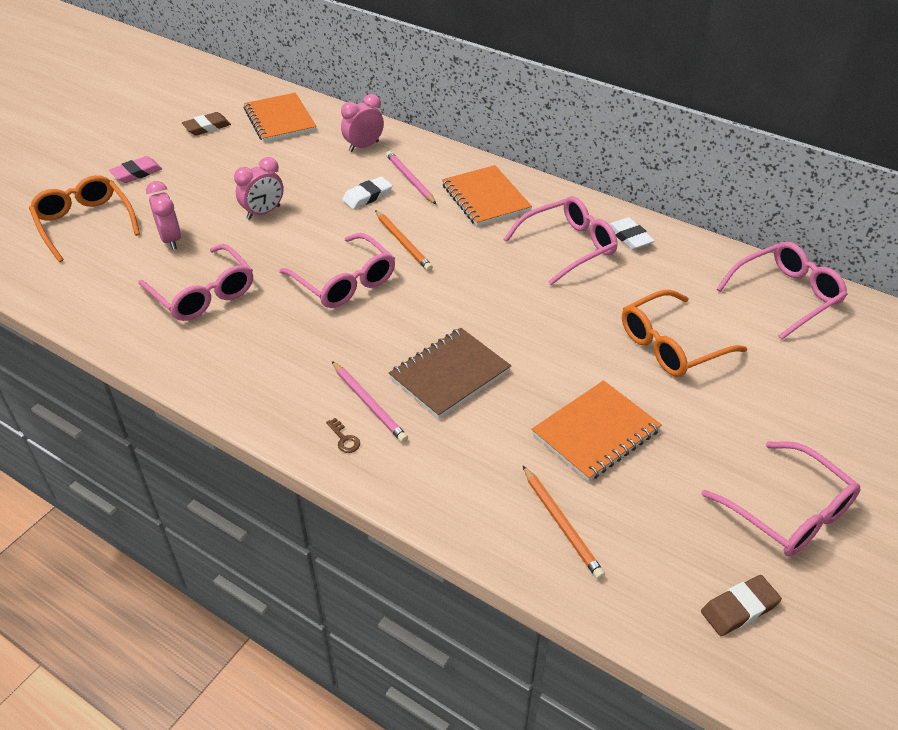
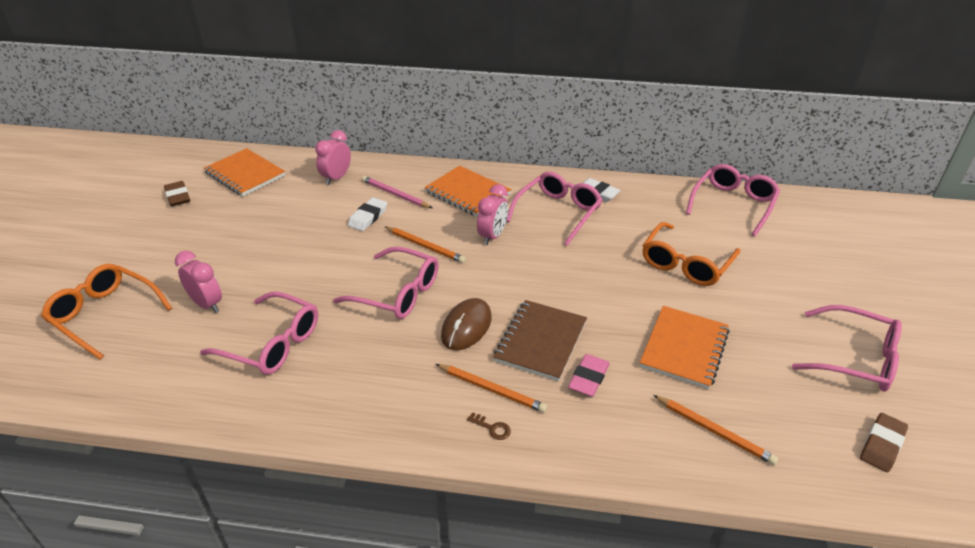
camera: 25 degrees left, 5 degrees down
pink eraser [109,156,162,183] -> pink eraser moved to [568,354,610,397]
brown eraser [182,112,231,136] -> brown eraser turned 60 degrees counterclockwise [164,181,190,207]
pink clock [234,157,284,220] -> pink clock moved to [477,184,508,245]
pink pencil [332,361,408,443] -> orange pencil [436,364,547,413]
none -> brown mouse [441,298,492,350]

